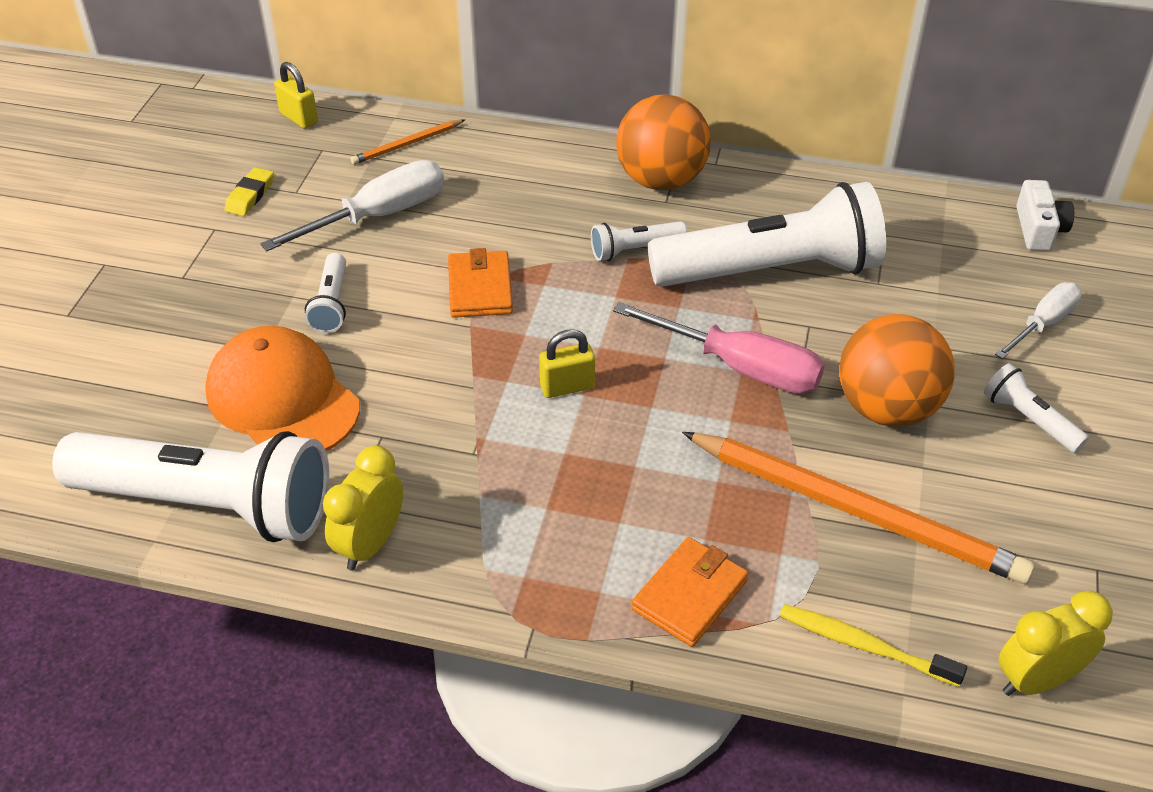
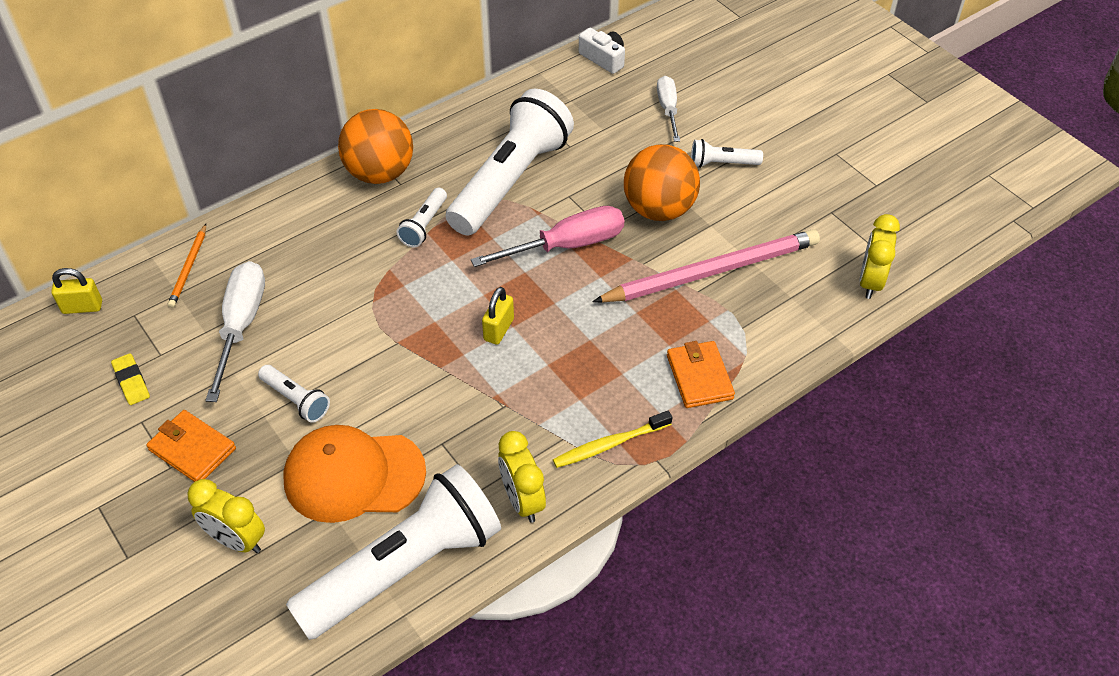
camera: 50 degrees left, 5 degrees up
orange wallet [448,248,513,318] -> orange wallet moved to [146,410,236,482]
orange pencil [682,432,1035,584] -> pink pencil [592,230,820,302]
yellow toothbrush [780,604,967,687] -> yellow toothbrush moved to [553,411,672,468]
none -> yellow clock [187,479,265,553]

